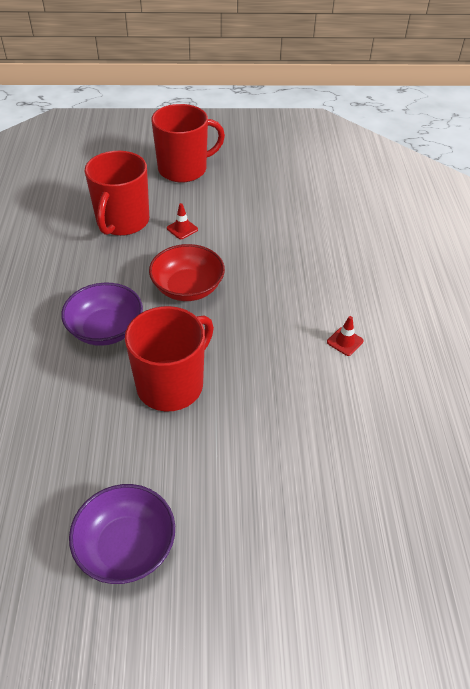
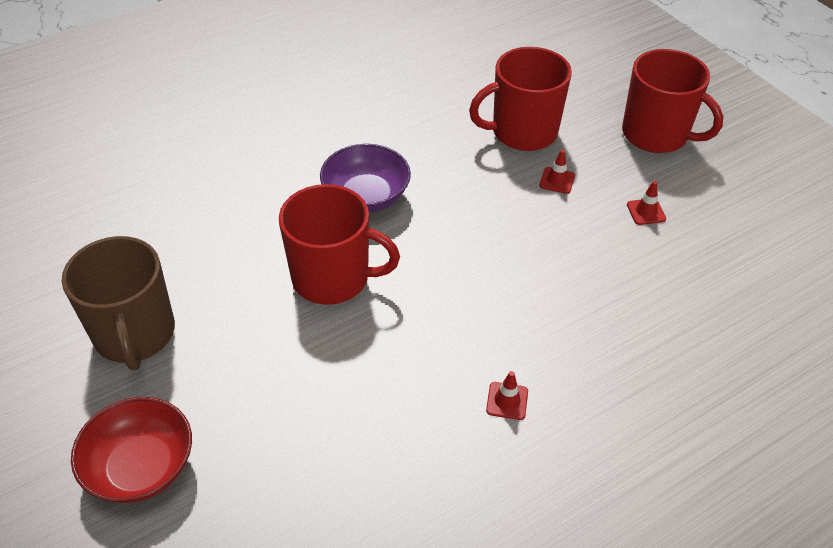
camera: 60 degrees right, 0 degrees up
purple bowl [69,484,175,584] -> brown mug [62,236,175,370]
red bowl [149,244,225,301] -> red bowl moved to [71,397,192,503]
none -> red traffic cone [627,181,666,225]

